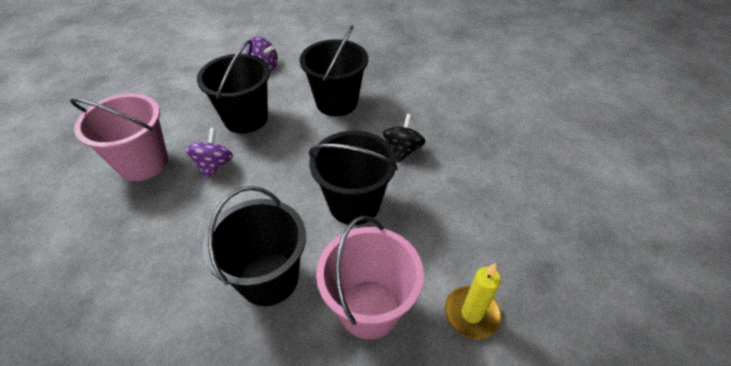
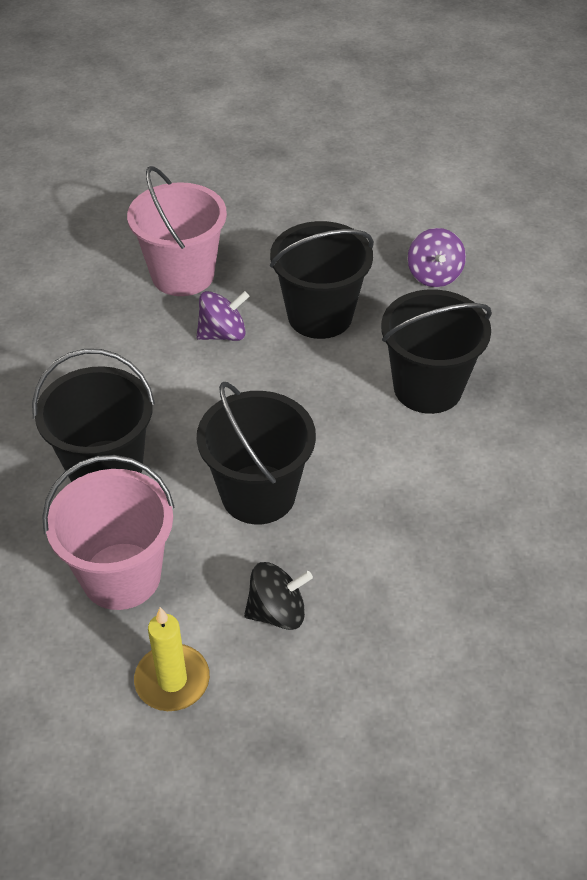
camera: 60 degrees right, 0 degrees up
black spinning top [383,114,426,163] -> black spinning top moved to [244,562,313,630]

